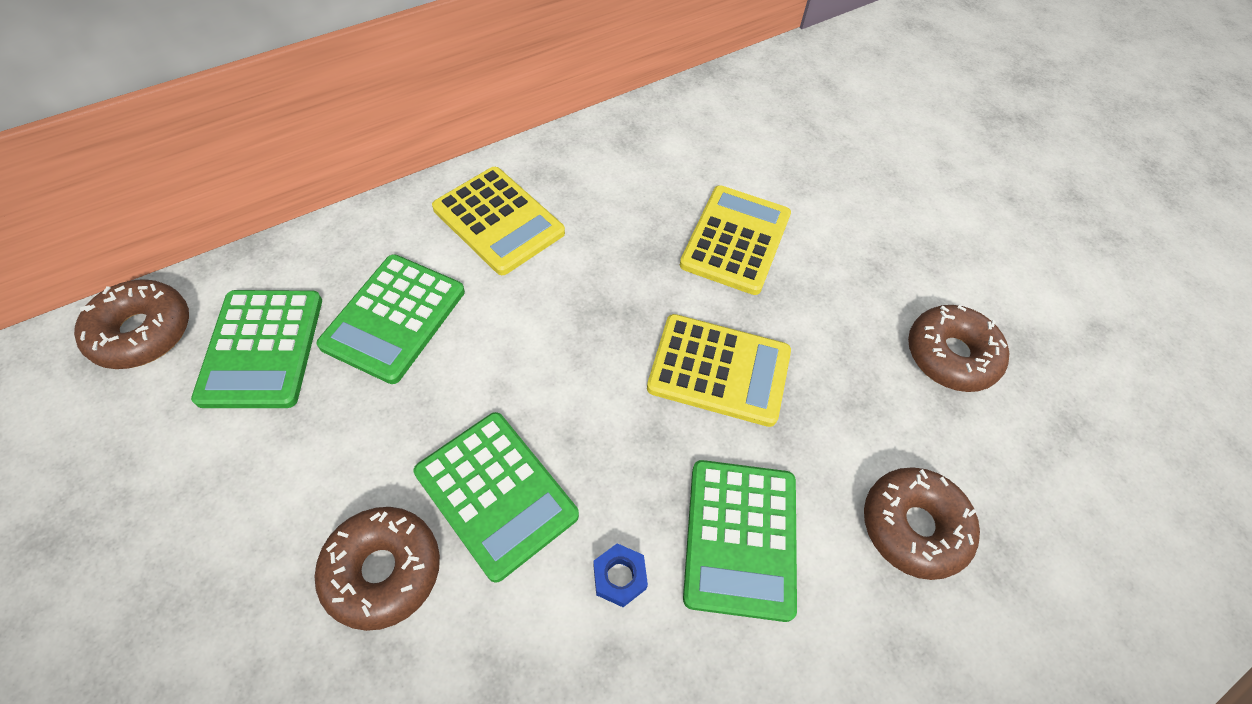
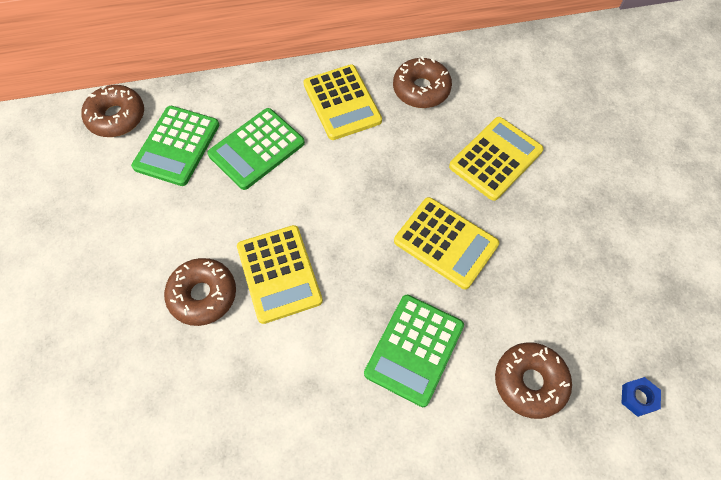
camera: 25 degrees right, 5 degrees up
green calculator [413,412,579,583] -> yellow calculator [237,225,323,324]
blue nut [593,543,648,607] -> blue nut moved to [622,377,661,417]
brown donut [908,305,1009,392] -> brown donut moved to [393,57,452,108]

